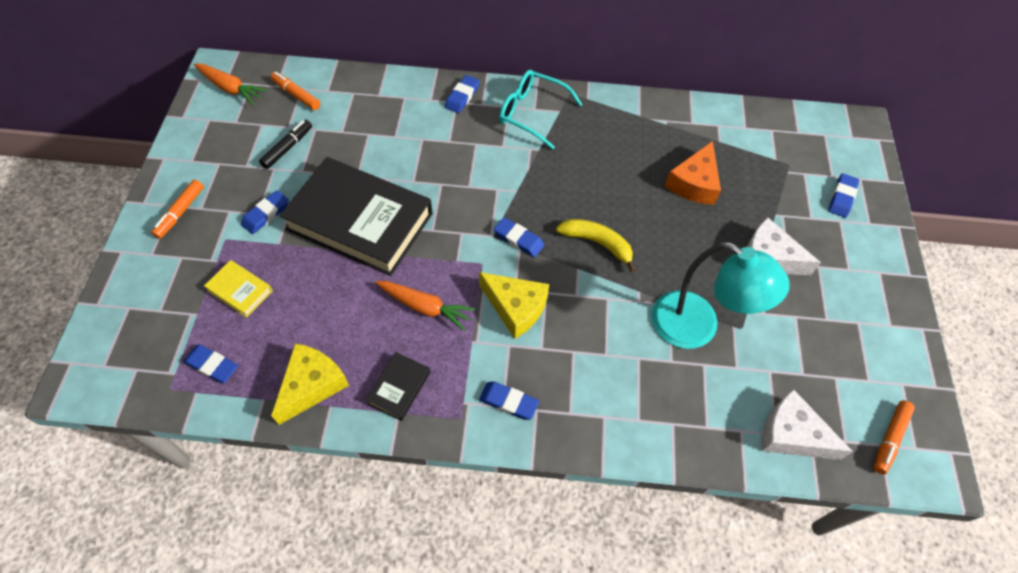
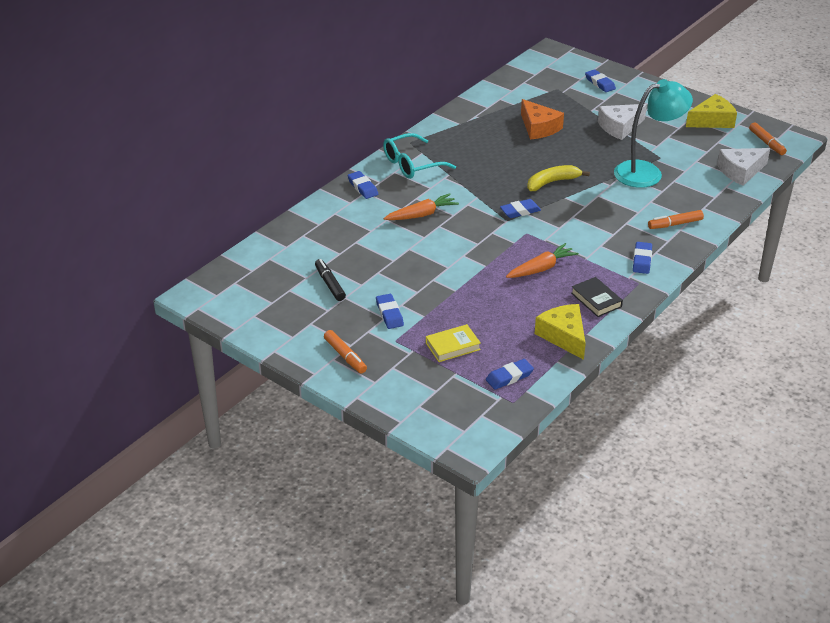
camera: 55 degrees left, 20 degrees down
orange carrot [194,64,267,105] -> orange carrot moved to [384,193,459,220]
orange marker [271,72,320,110] -> orange marker moved to [648,210,704,229]
black book [279,157,433,276] -> none
yellow cheese [479,272,549,339] -> yellow cheese moved to [686,94,737,128]
blue eraser [479,381,539,420] -> blue eraser turned 45 degrees counterclockwise [633,242,652,274]

